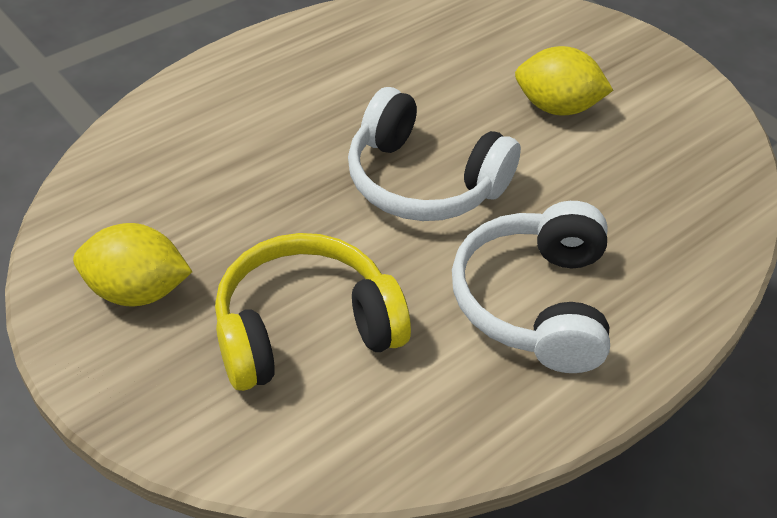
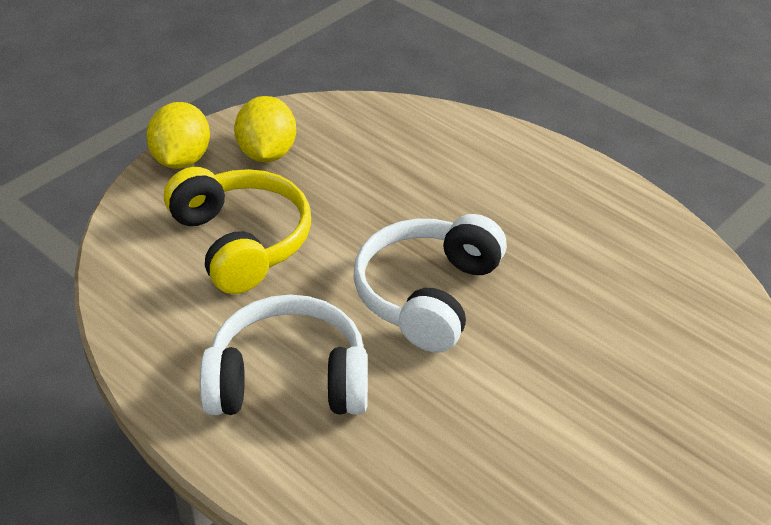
camera: 85 degrees right, 5 degrees down
yellow lemon [515,46,613,116] -> yellow lemon moved to [146,102,210,169]

